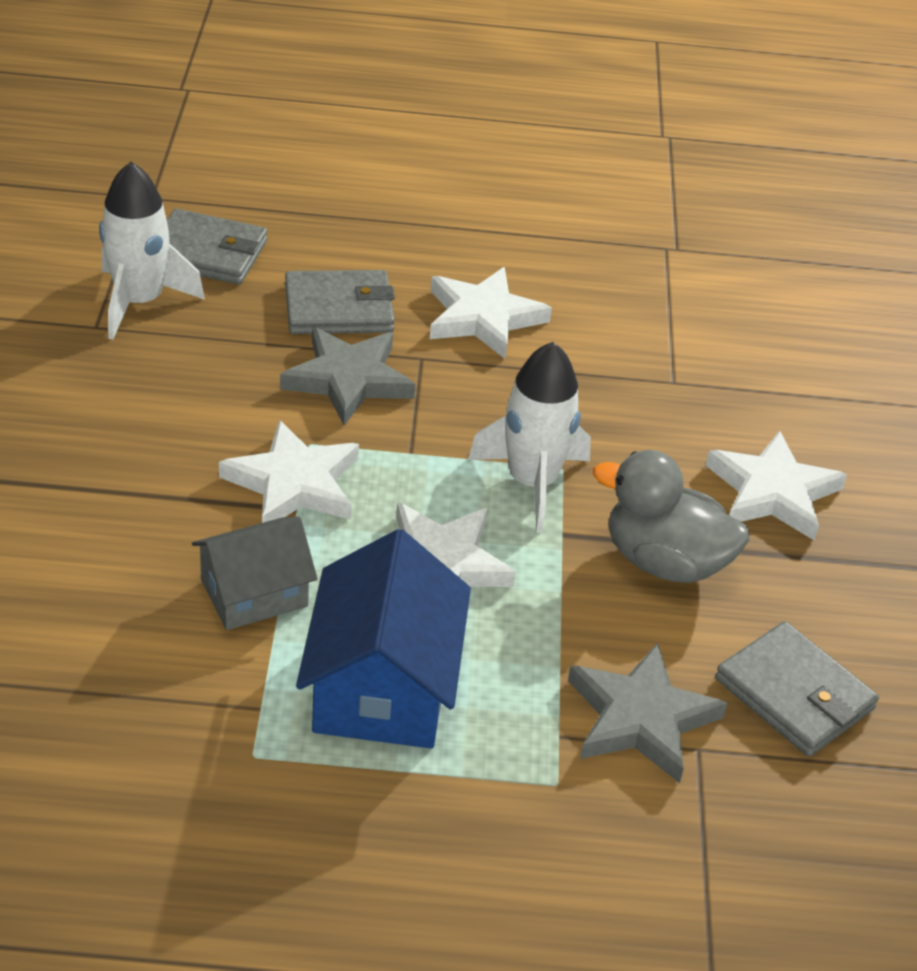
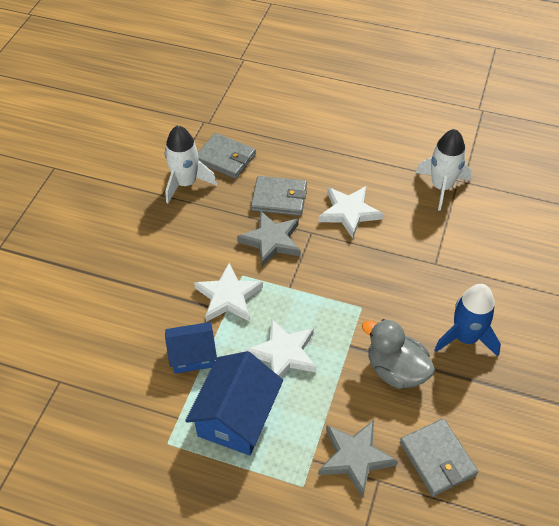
camera: 20 degrees right, 10 degrees up
grey house [192,517,318,630] -> blue house [165,322,217,374]
white rocket [468,342,591,533] -> white rocket moved to [416,129,471,211]
white star [705,431,847,541] -> blue rocket [434,284,501,357]

